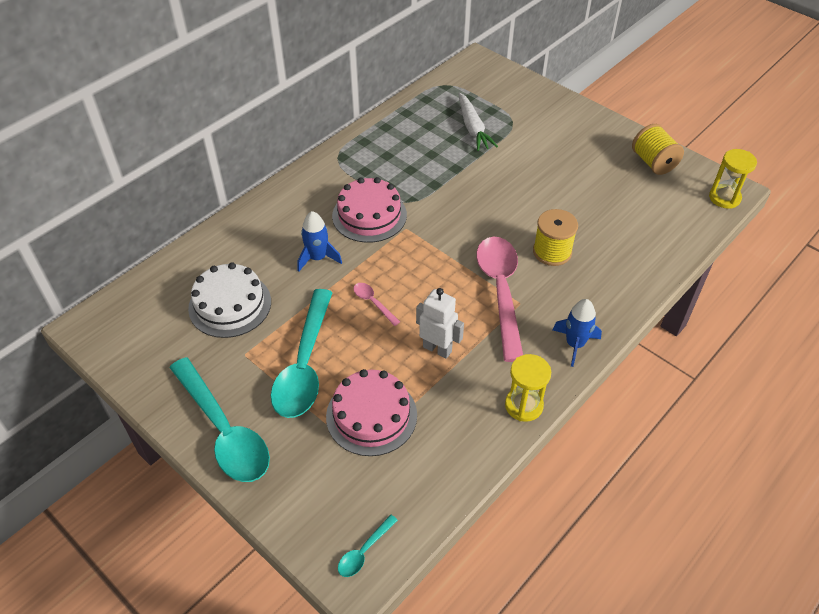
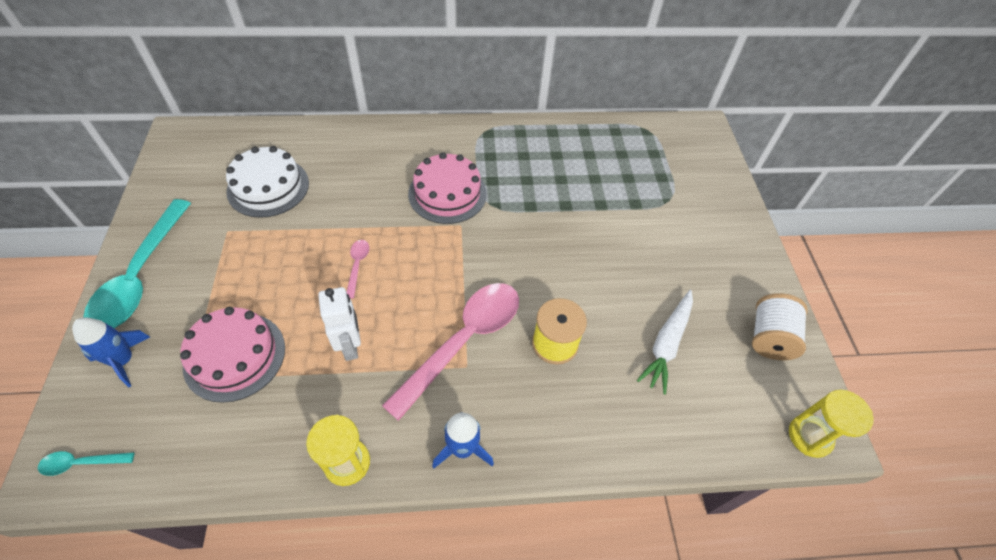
camera: 40 degrees right, 5 degrees up
turquoise spoon [271,289,333,418] -> none
blue rocket [298,211,342,272] -> blue rocket moved to [72,317,150,387]
white carrot [458,92,498,151] -> white carrot moved to [637,290,693,395]
yellow spool [632,124,684,175] -> white spool [752,293,808,360]

